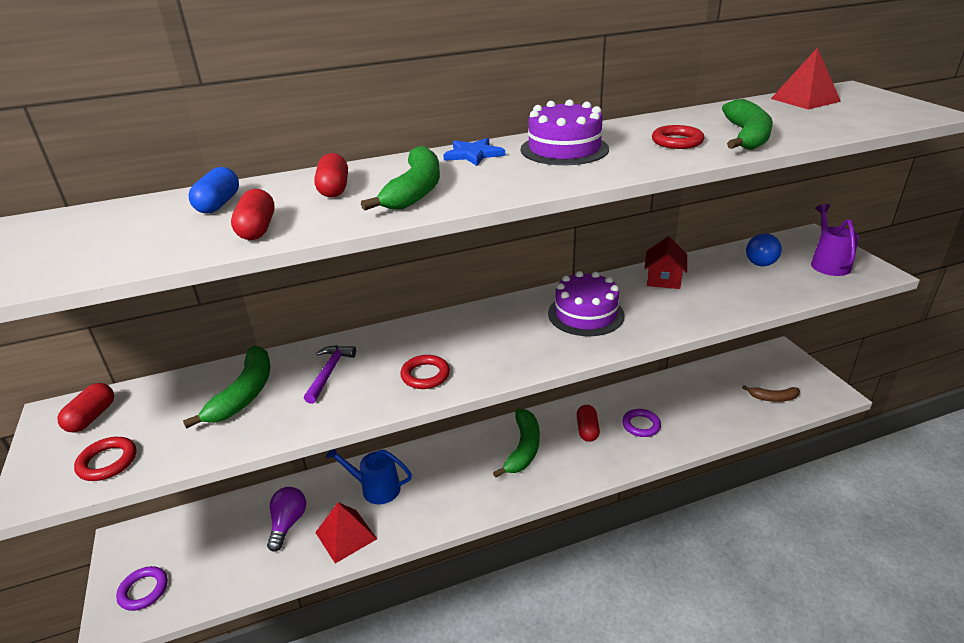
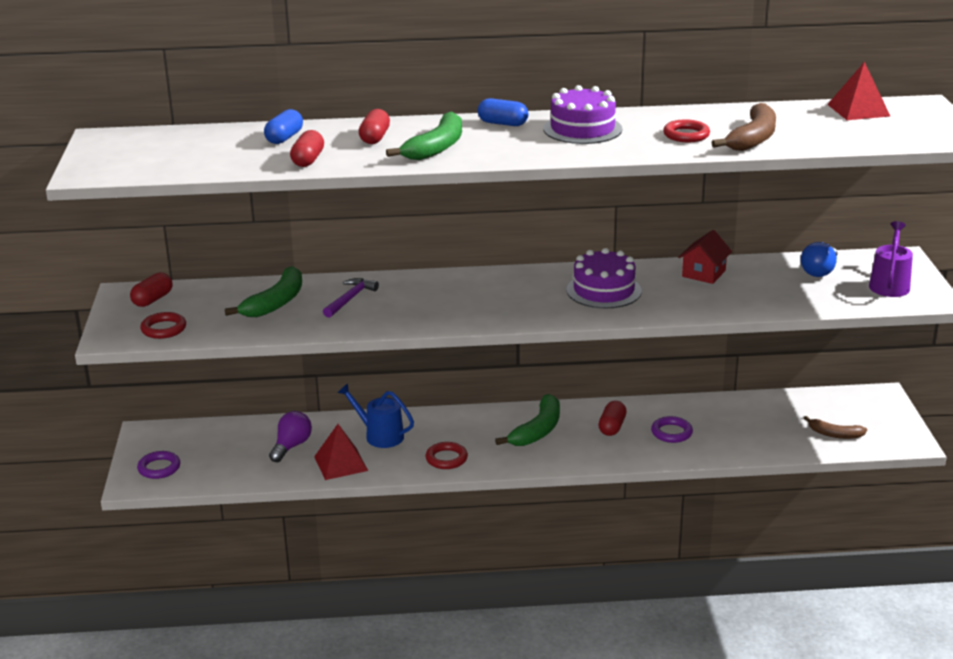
camera: 15 degrees right, 5 degrees down
red ring [400,355,450,389] -> red ring moved to [425,442,468,469]
blue star [443,138,505,166] -> blue capsule [478,98,528,126]
green banana [722,99,773,150] -> brown banana [711,103,776,151]

